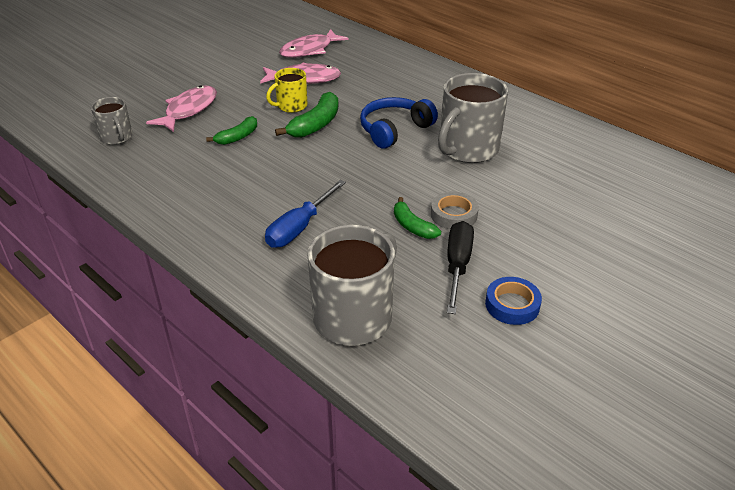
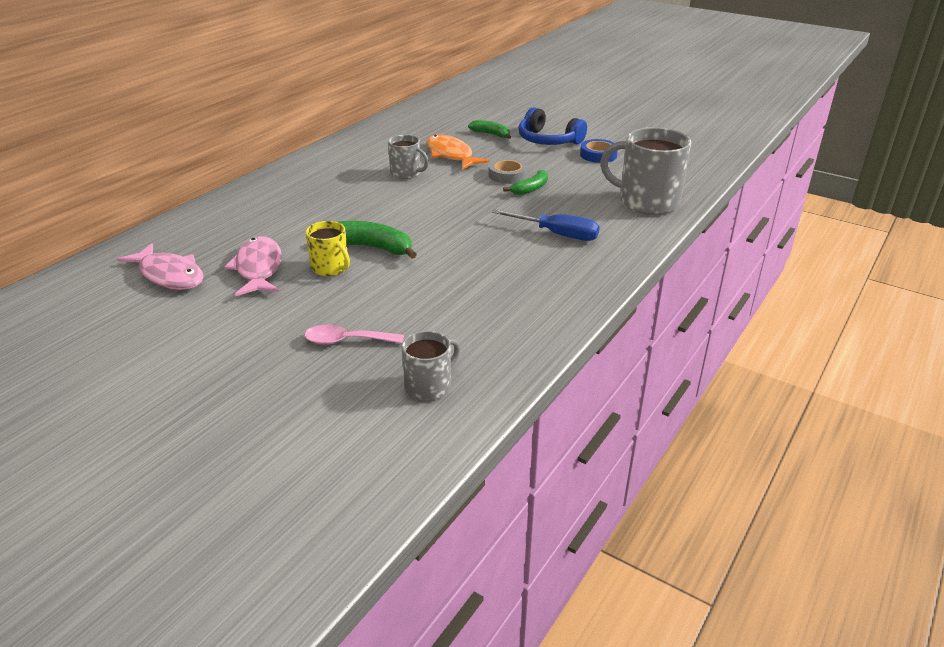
camera: 100 degrees left, 5 degrees down
pink fish [146,86,217,132] -> pink spoon [305,325,404,344]
green banana [206,116,257,145] -> green banana moved to [468,120,511,139]
blue headphones [360,97,438,149] -> blue headphones moved to [518,107,587,145]
grey mug [438,73,508,163] -> grey mug [388,135,429,179], size x0.55
black screwdriver [447,221,474,314] -> none
none -> orange fish [427,134,489,169]

